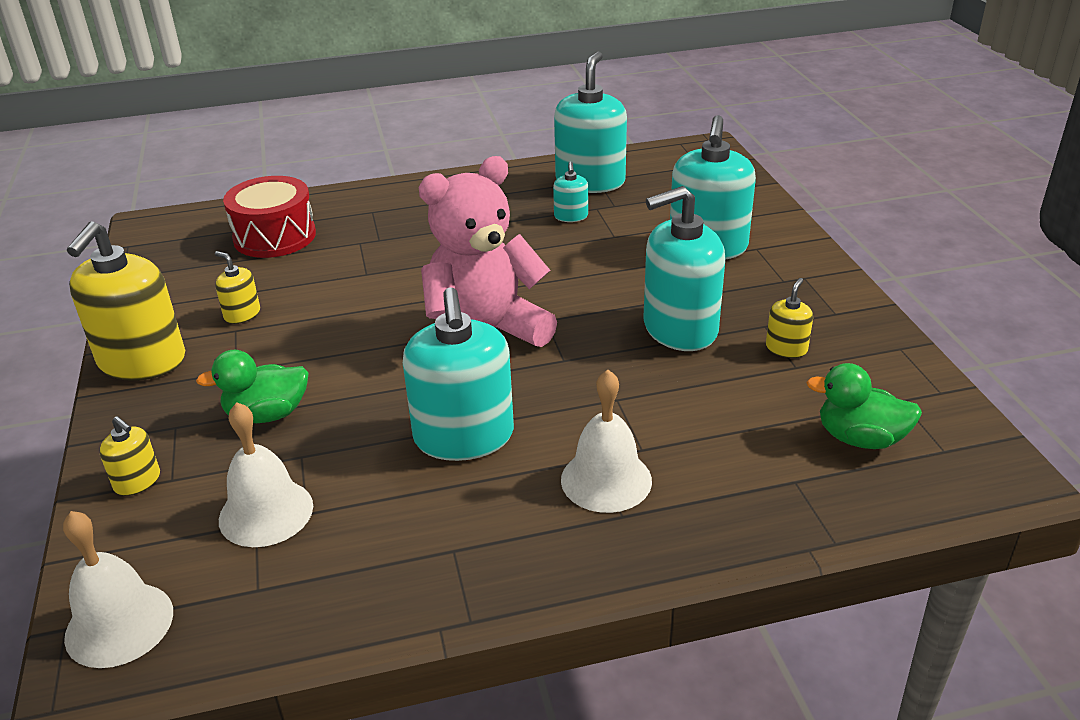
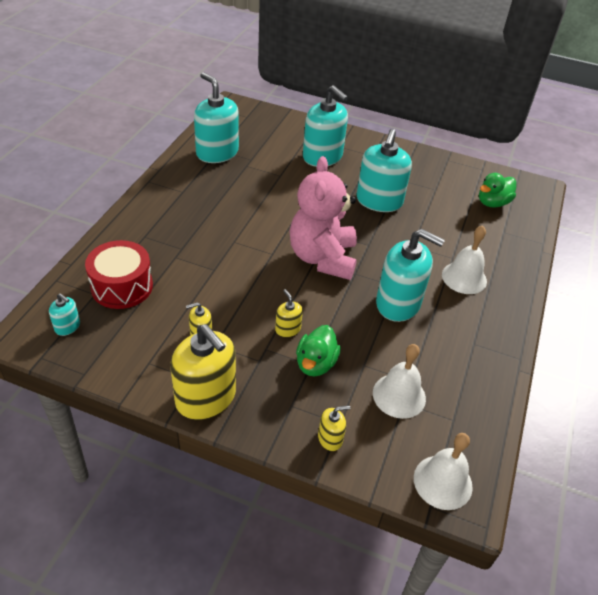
camera: 60 degrees left, 10 degrees up
turquoise soap dispenser [553,161,588,222] -> turquoise soap dispenser moved to [49,294,80,336]
yellow soap dispenser [766,278,813,358] -> yellow soap dispenser moved to [275,289,303,337]

